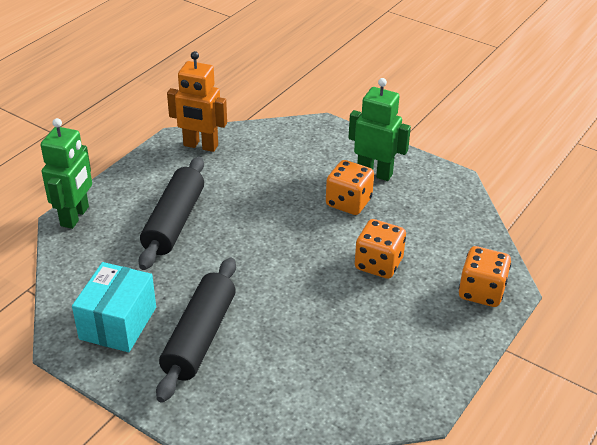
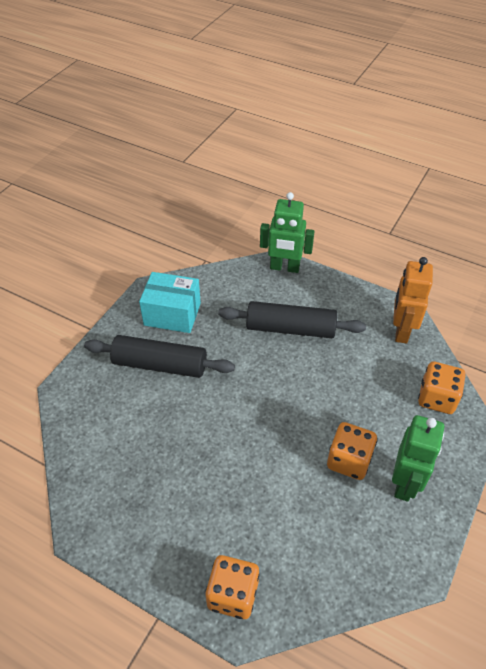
camera: 85 degrees right, 10 degrees up
orange dice [355,219,406,279] -> orange dice moved to [418,362,466,414]

